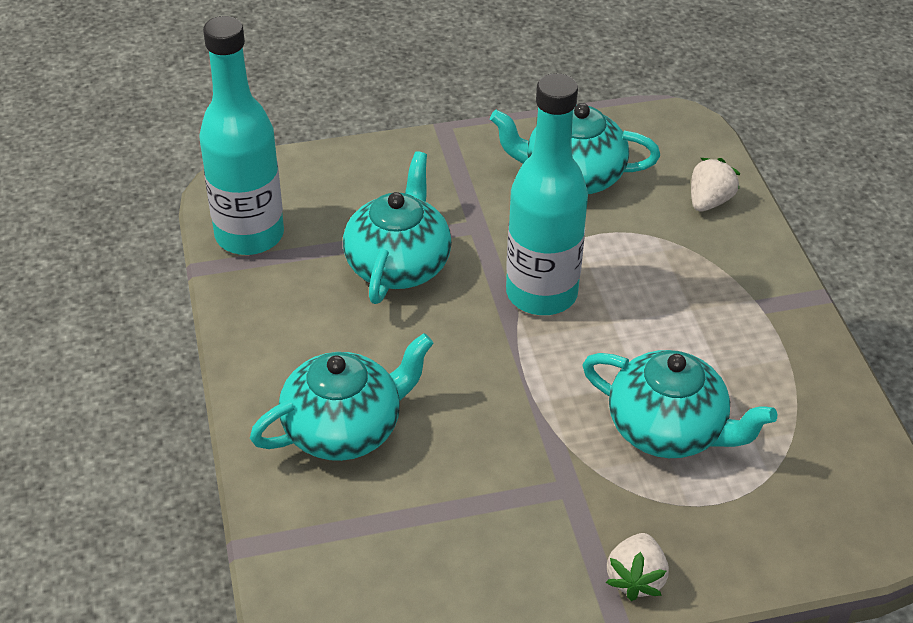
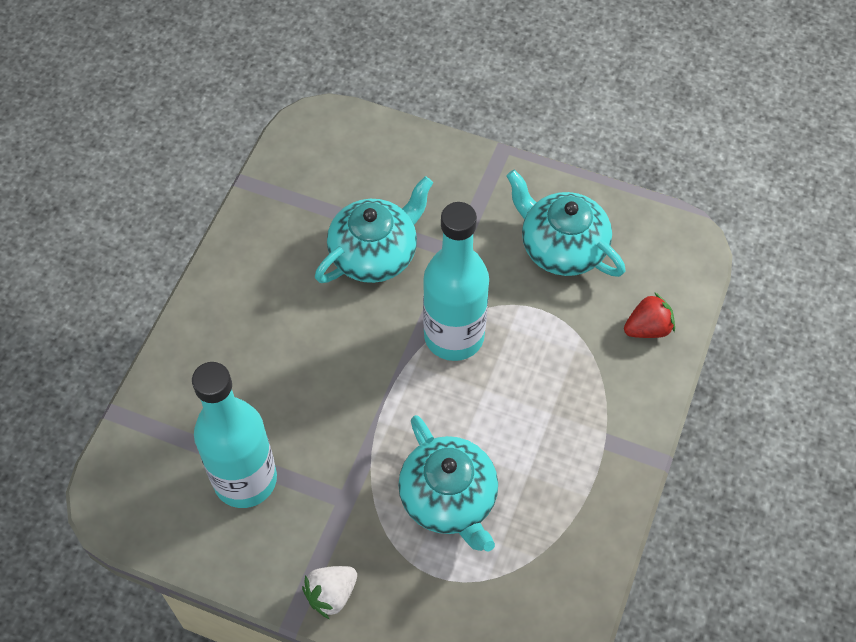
camera: 35 degrees right, 15 degrees up
turquoise bottle [199,16,284,255] -> turquoise bottle moved to [192,362,277,508]
turquoise teapot [250,333,434,461] -> none
white strawberry [691,158,740,212] -> red strawberry [624,292,675,338]

